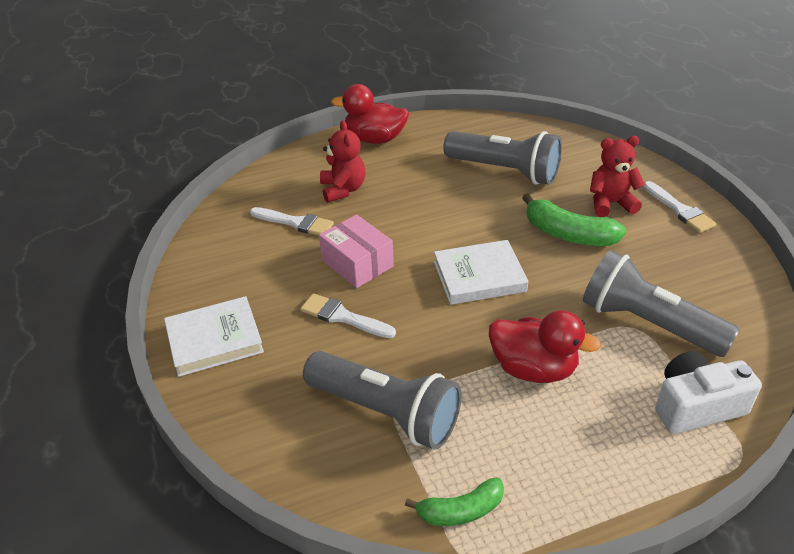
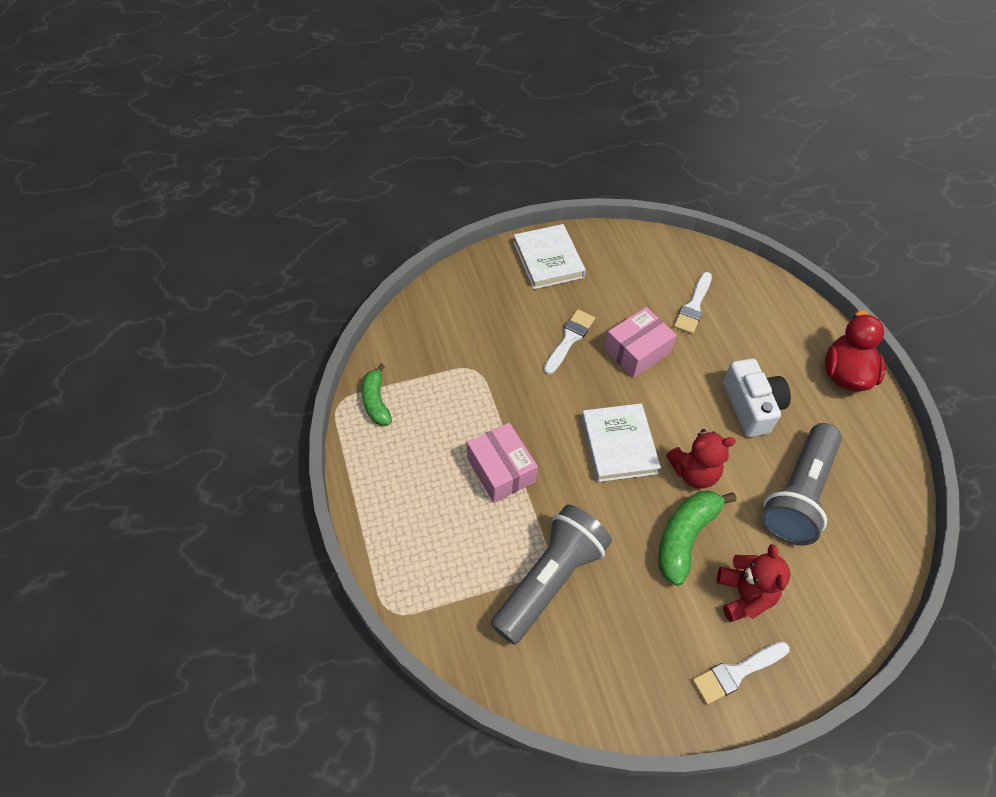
camera: 90 degrees right, 15 degrees up
grey flashlight [303,351,462,450] -> none
red teddy bear [320,120,365,203] -> red teddy bear moved to [666,429,736,489]
red duck [489,310,601,383] -> pink box [467,423,538,503]
white camera [655,351,762,434] -> white camera moved to [723,358,791,437]

